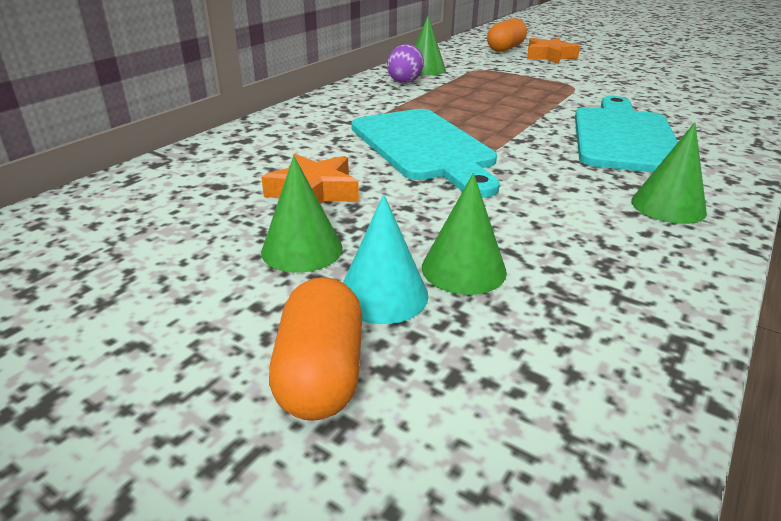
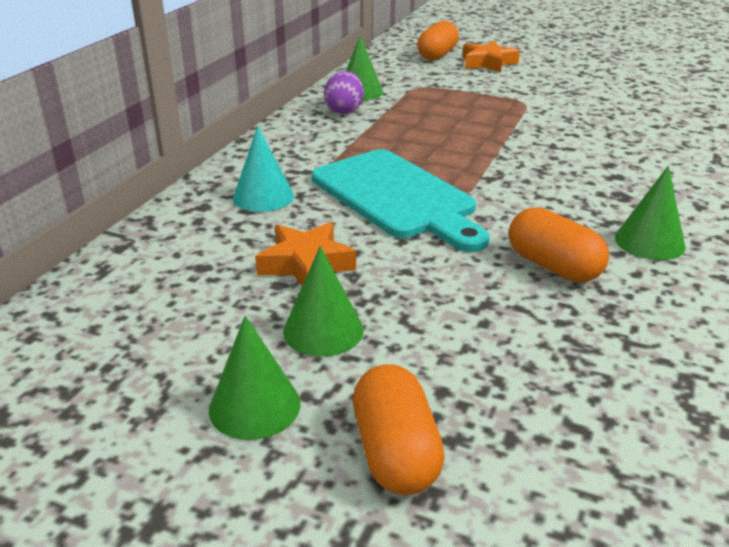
camera: 10 degrees left, 0 degrees up
turquoise cone [343,194,429,324] -> turquoise cone moved to [233,126,294,212]
green cone [422,173,507,295] -> green cone moved to [209,316,301,440]
turquoise cutting board [575,96,678,172] -> none
none -> orange capsule [509,207,609,283]

